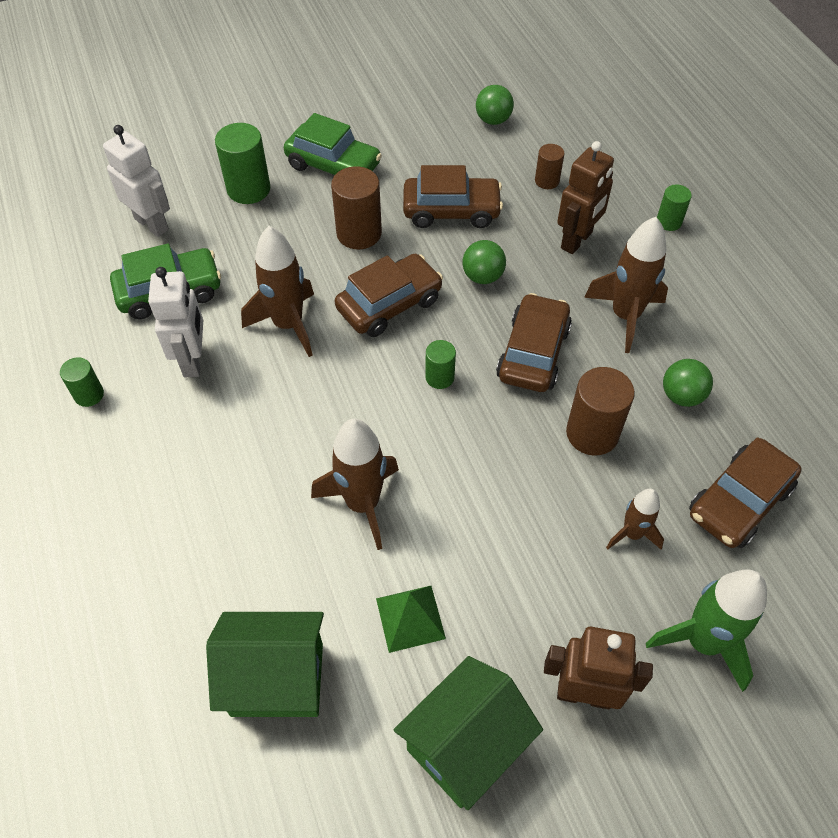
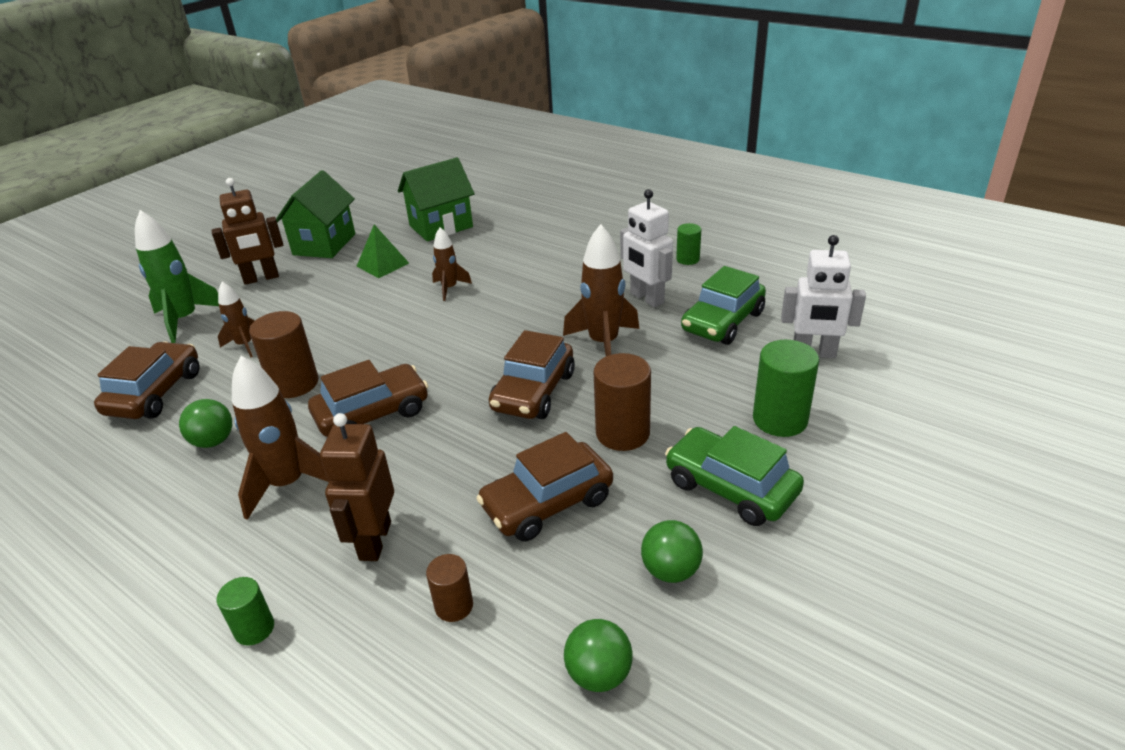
camera: 150 degrees right, 20 degrees down
green car [284,113,382,175] -> green car turned 45 degrees clockwise [665,426,804,526]
brown rocket [311,418,399,550] -> brown rocket [432,227,472,301], size x0.58
green cylinder [425,340,456,389] -> none
green ball [462,240,506,284] -> green ball moved to [641,520,703,583]
brown car [496,293,572,392] -> brown car turned 105 degrees counterclockwise [308,360,428,437]

